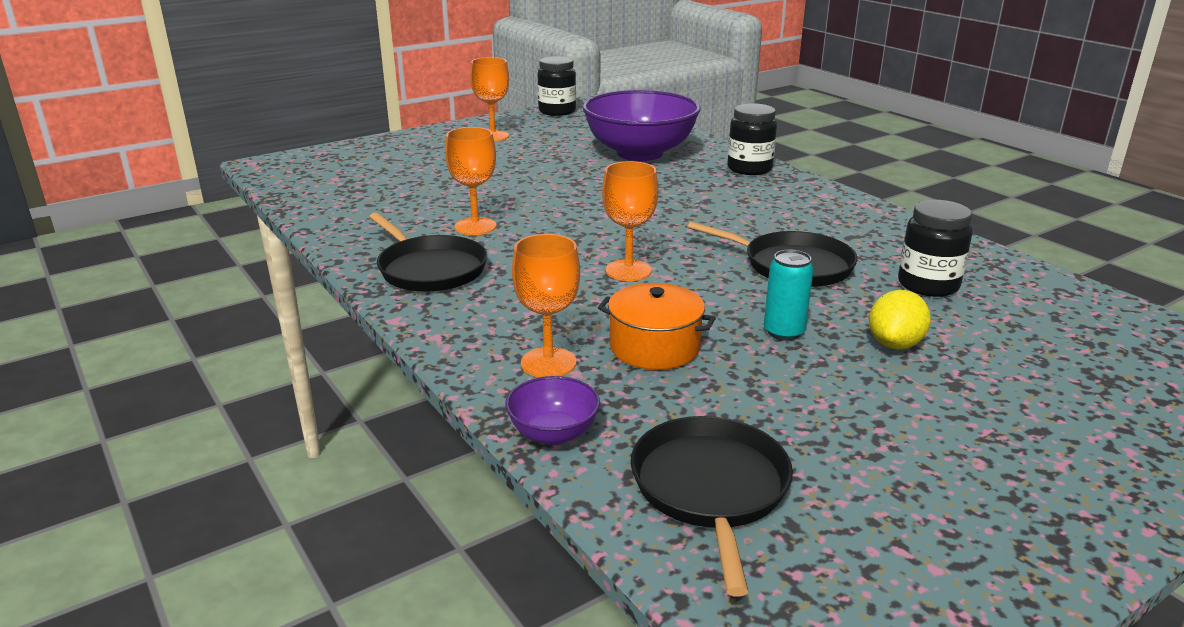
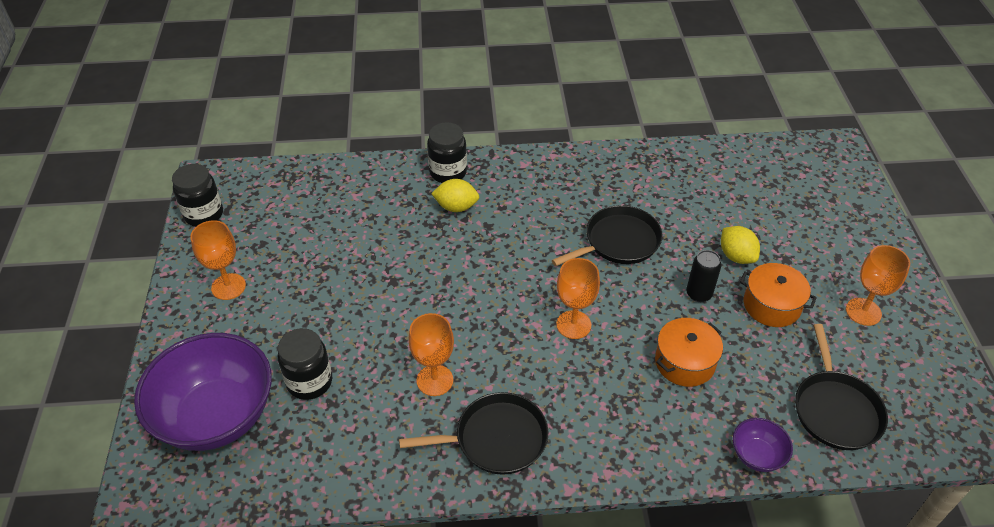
camera: 60 degrees left, 20 degrees up
orange goblet [512,234,580,377] -> orange goblet moved to [846,245,910,326]
purple bowl [582,90,701,161] -> purple bowl moved to [134,333,272,451]
black pan [630,416,793,596] -> black pan turned 120 degrees counterclockwise [795,324,888,450]
turquoise can [764,250,814,341] -> black can [686,250,721,302]
black jar [898,200,973,297] -> black jar moved to [278,328,332,400]
none -> yellow lemon [431,179,479,212]
none -> orange pot [740,263,817,327]

